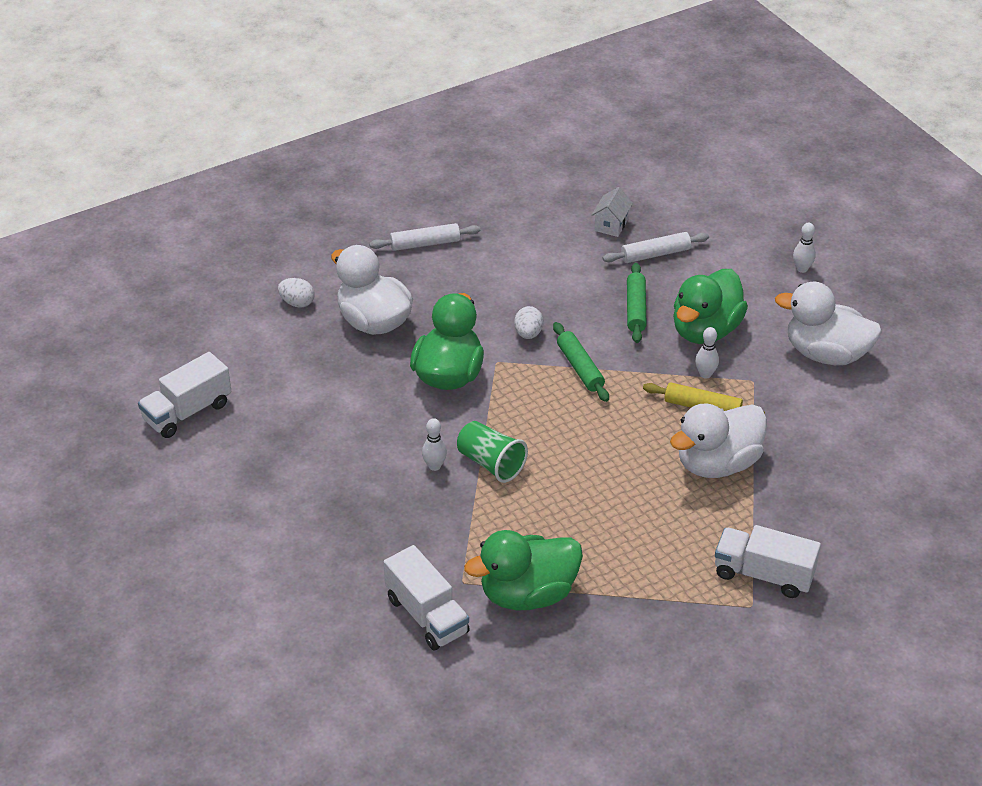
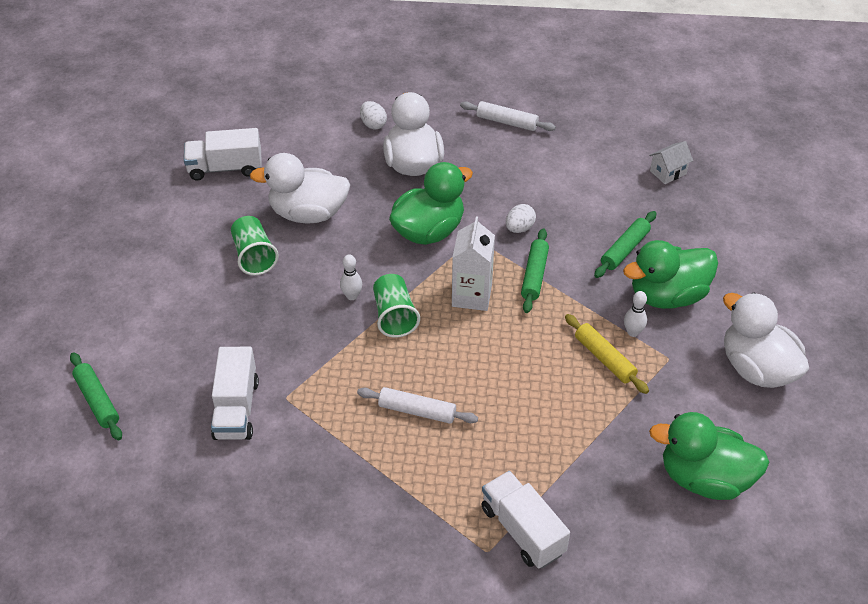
camera: 35 degrees right, 5 degrees up
green duck [464,530,583,610] -> green duck moved to [649,412,769,500]
white rolling pin [603,232,709,263] -> white rolling pin moved to [357,387,478,424]
white duck [670,403,767,478] -> white duck moved to [250,153,350,224]
white bowling pin [793,223,816,273] -> none
none -> green rolling pin [70,352,122,441]
none -> green cup [231,216,279,275]
none -> white carton [452,217,495,311]

